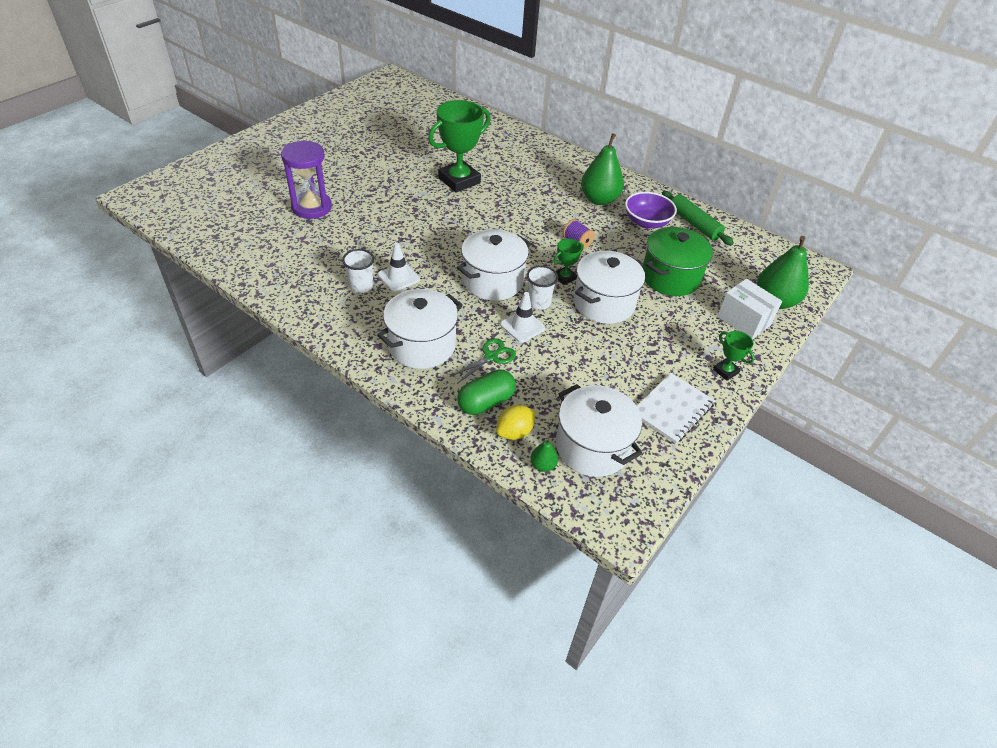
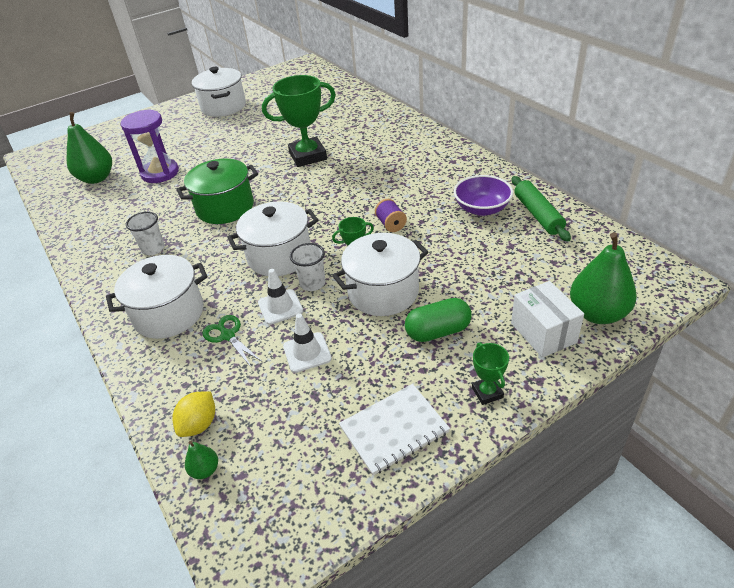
camera: 25 degrees right, 5 degrees down
white traffic cone [378,243,420,292] -> white traffic cone moved to [283,313,332,373]
green scissors [450,338,516,384] -> green scissors turned 105 degrees counterclockwise [203,315,263,367]
green capsule [457,369,516,415] -> green capsule moved to [405,298,472,342]
yellow lemon [496,405,535,440] -> yellow lemon turned 45 degrees counterclockwise [172,391,215,437]
white pot [556,384,643,477] -> white pot moved to [192,67,246,117]
green pear [581,133,624,205] -> green pear moved to [67,112,112,184]
green pot [642,227,713,296] -> green pot moved to [176,159,258,224]

